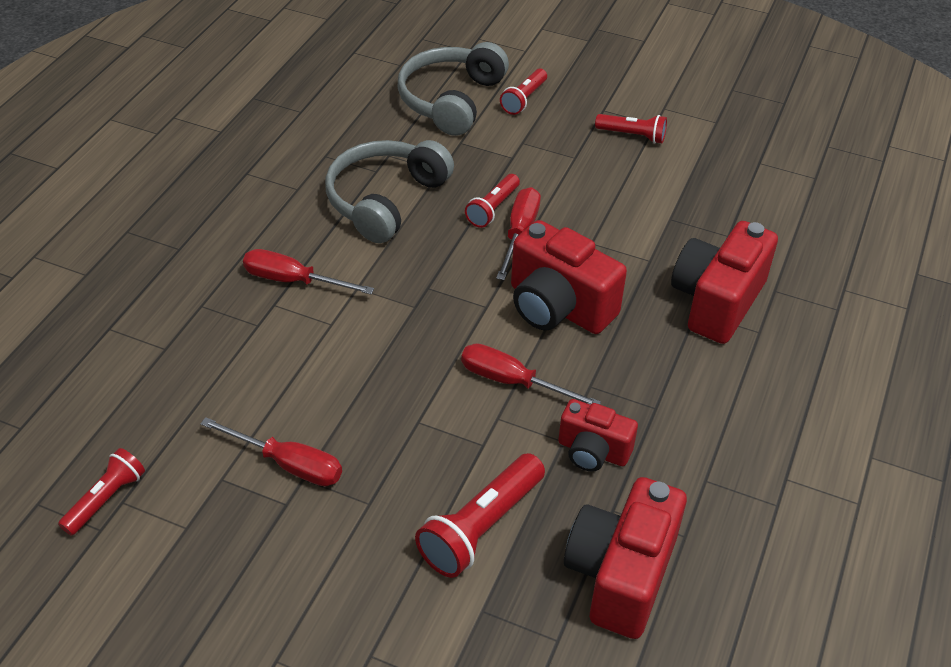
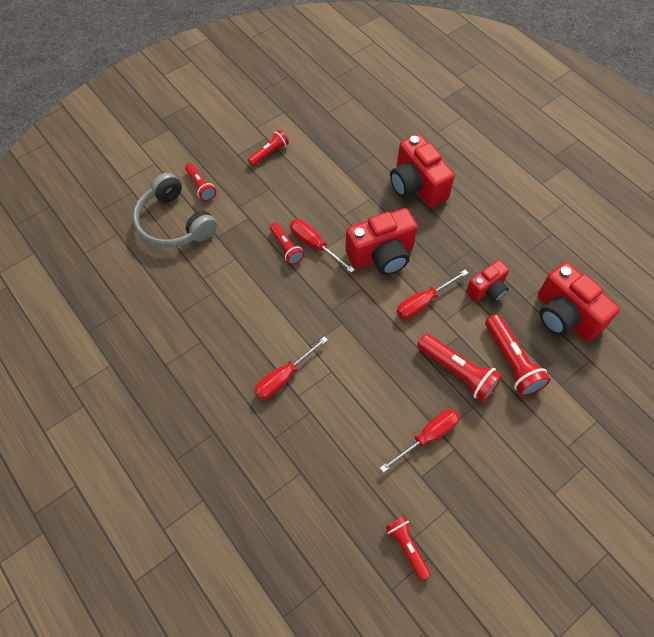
camera: 60 degrees left, 15 degrees up
grey headphones [325,140,454,243] -> none
none -> red flashlight [417,334,502,402]

